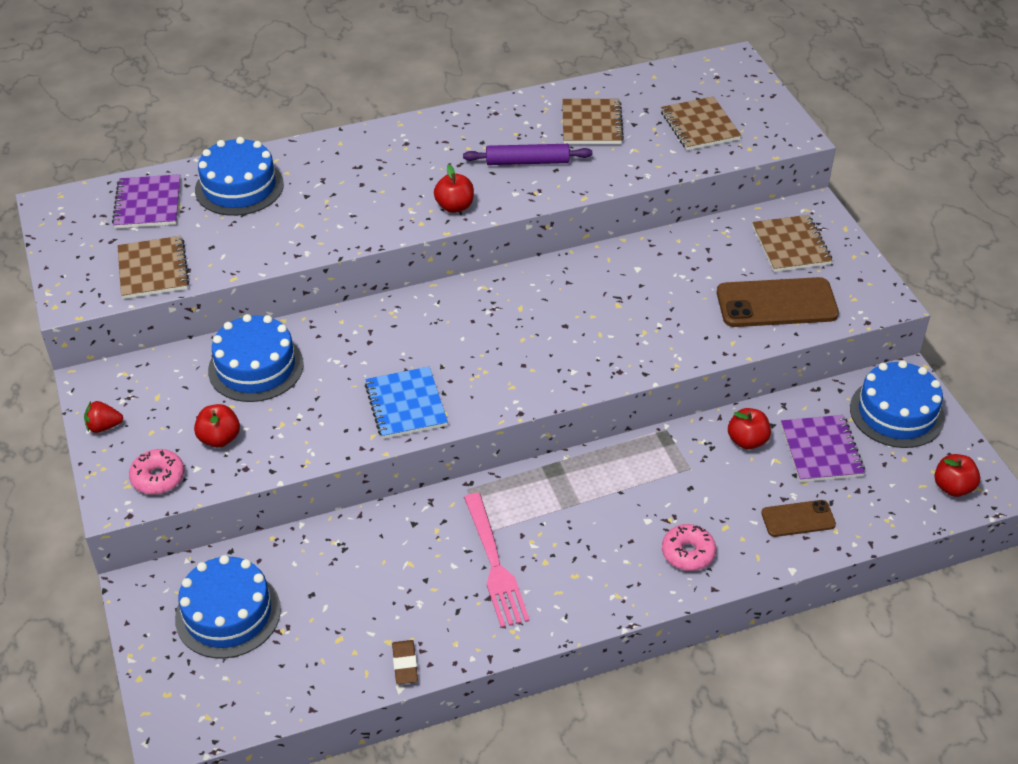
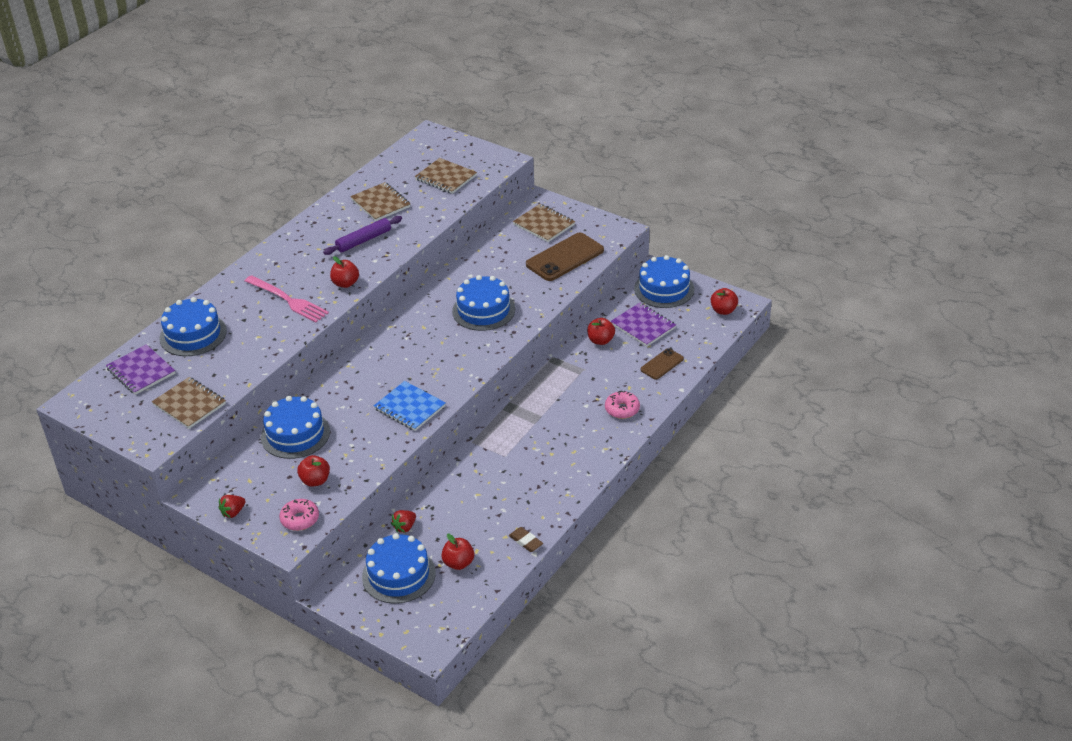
camera: 35 degrees left, 5 degrees down
pink fork [464,493,530,628] -> pink fork moved to [245,275,329,322]
none -> red strawberry [391,510,416,533]
none -> red apple [441,534,474,570]
none -> blue cake [452,275,515,331]

